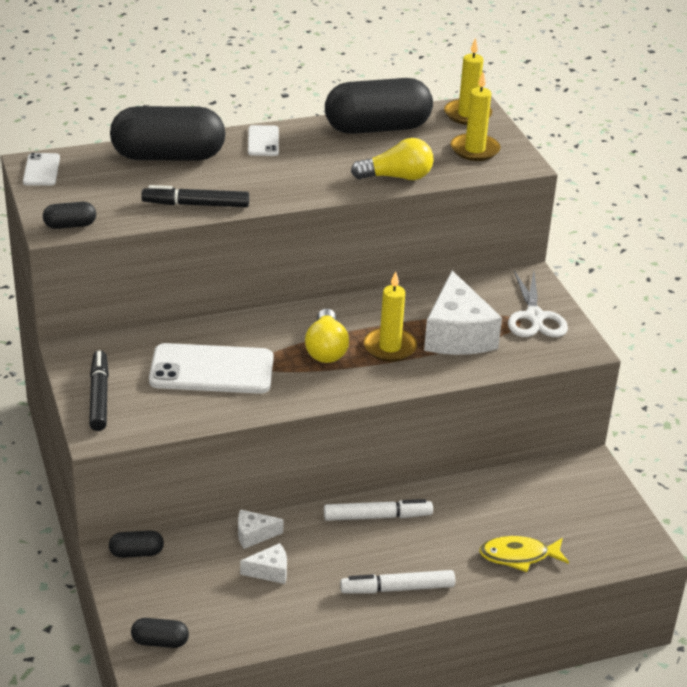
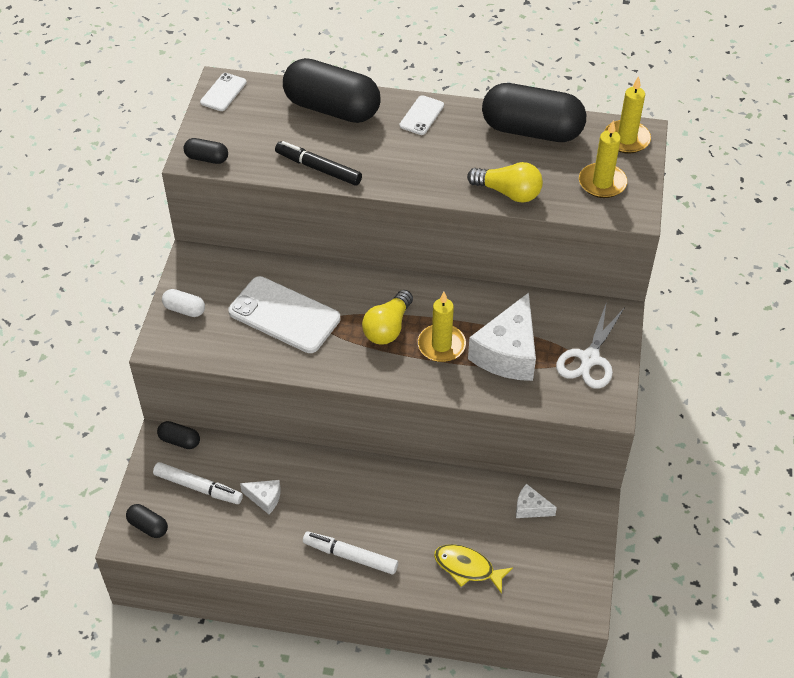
camera: 30 degrees right, 15 degrees up
black marker [89,350,109,431] -> white capsule [162,289,205,317]
white cheese [238,509,284,549] -> white cheese moved to [516,484,557,518]
white marker [324,499,433,521] -> white marker moved to [153,462,243,504]

